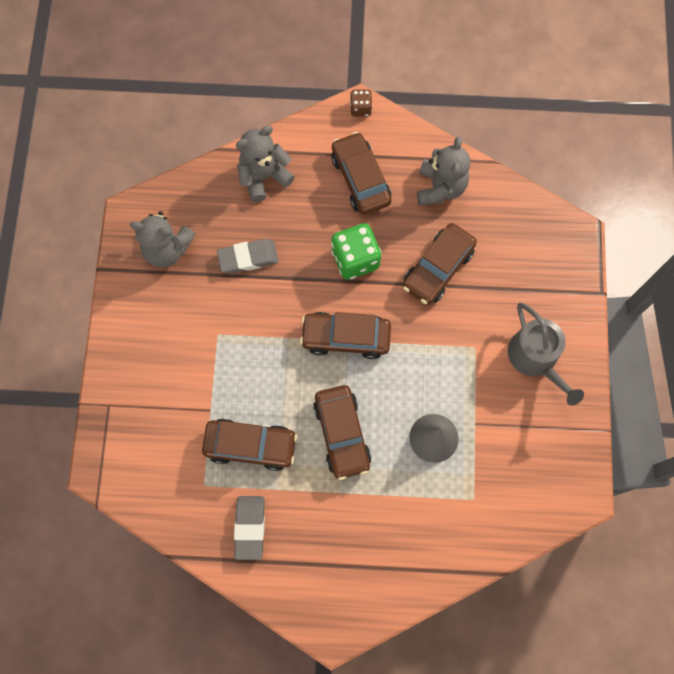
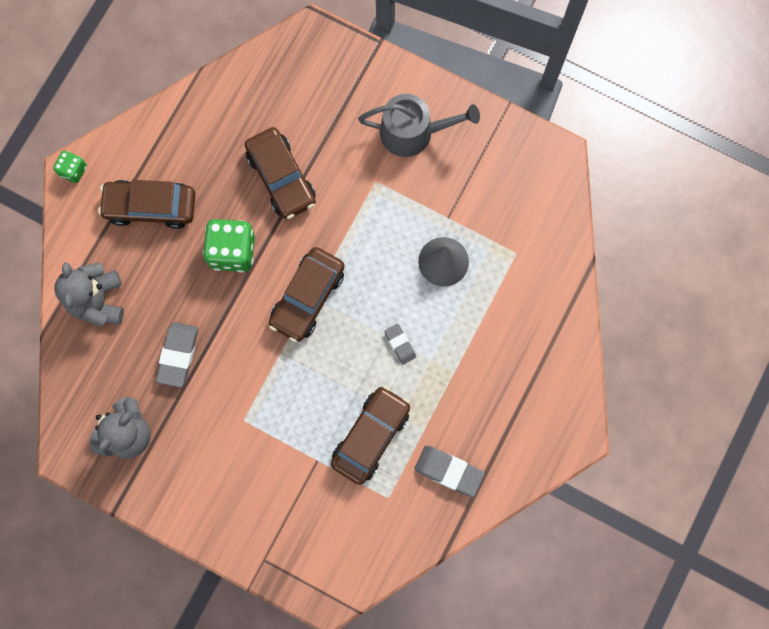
camera: 65 degrees left, 5 degrees up
brown car [313,385,371,480] -> grey eraser [384,324,416,365]
brown dice [350,89,372,116] -> green dice [53,151,87,183]
grey teddy bear [417,136,470,206] -> none

